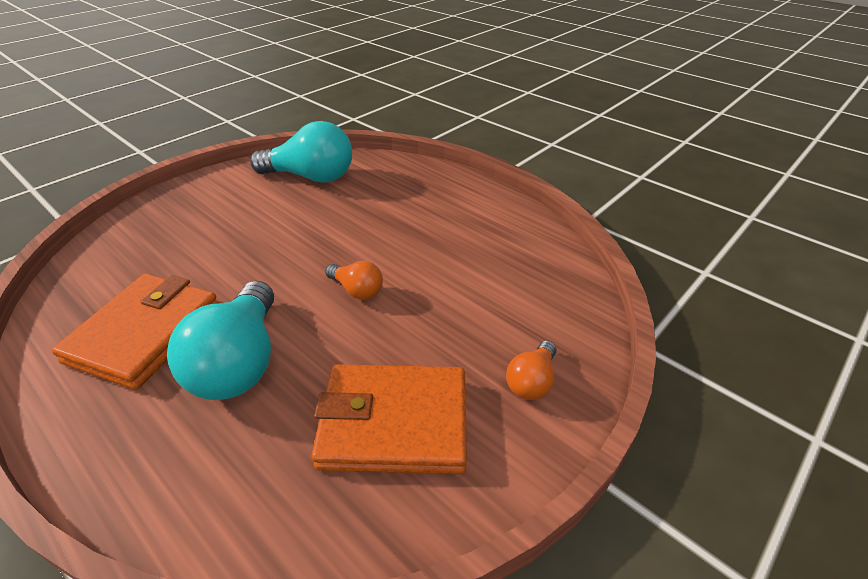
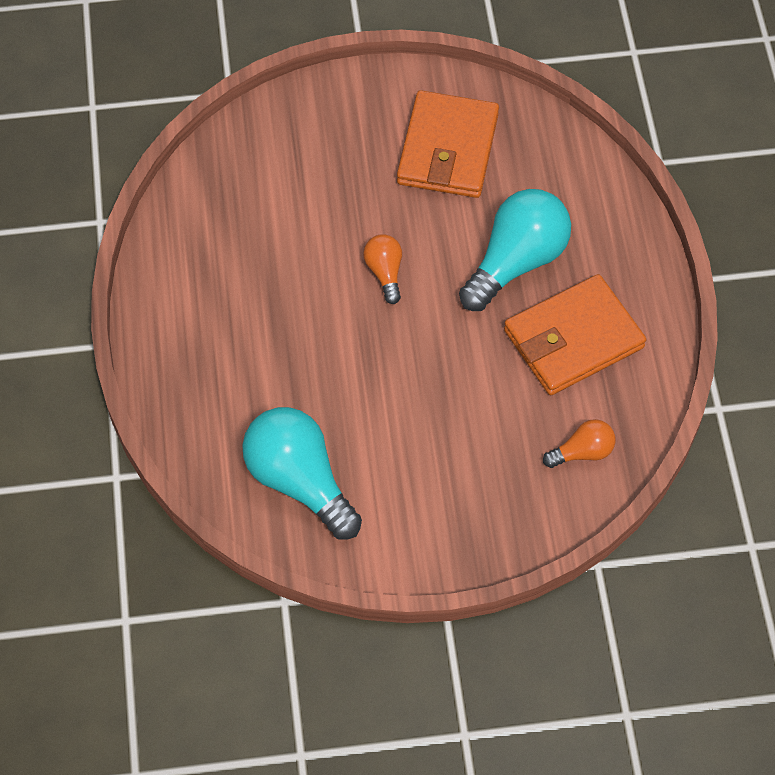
camera: 140 degrees left, 20 degrees up
orange wallet [311,364,467,474] -> orange wallet turned 60 degrees clockwise [397,90,499,198]
orange light bulb [506,340,557,400] -> orange light bulb moved to [543,419,615,468]

